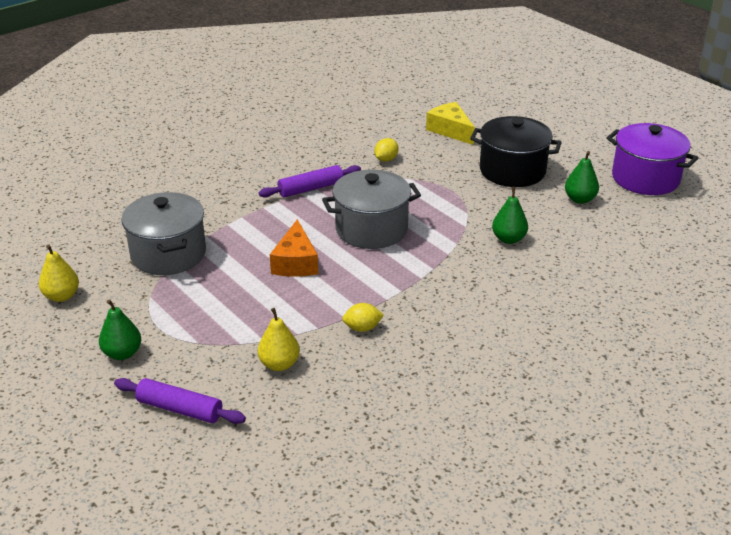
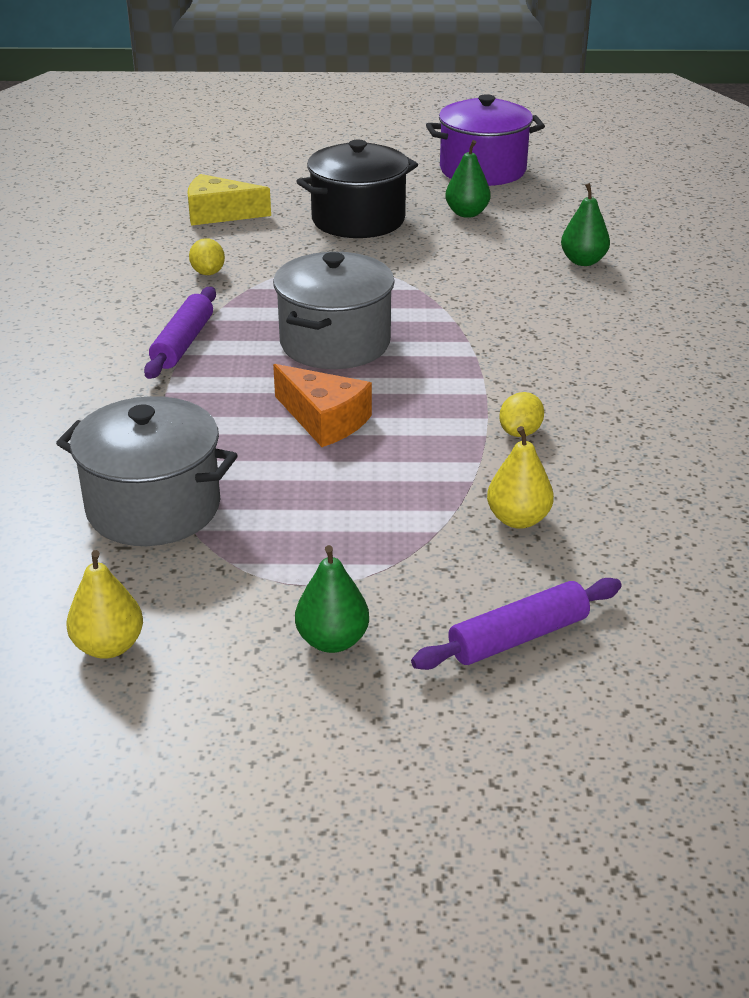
camera: 50 degrees left, 0 degrees up
green pear [492,187,528,244] -> green pear moved to [561,183,610,266]

